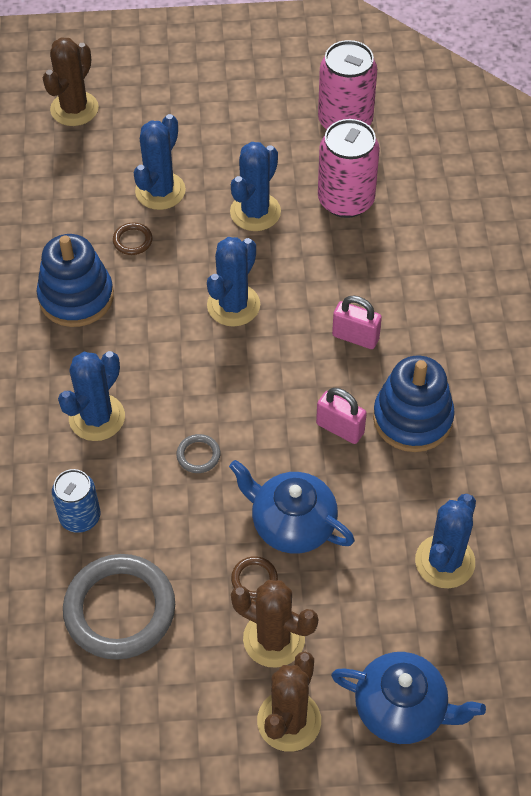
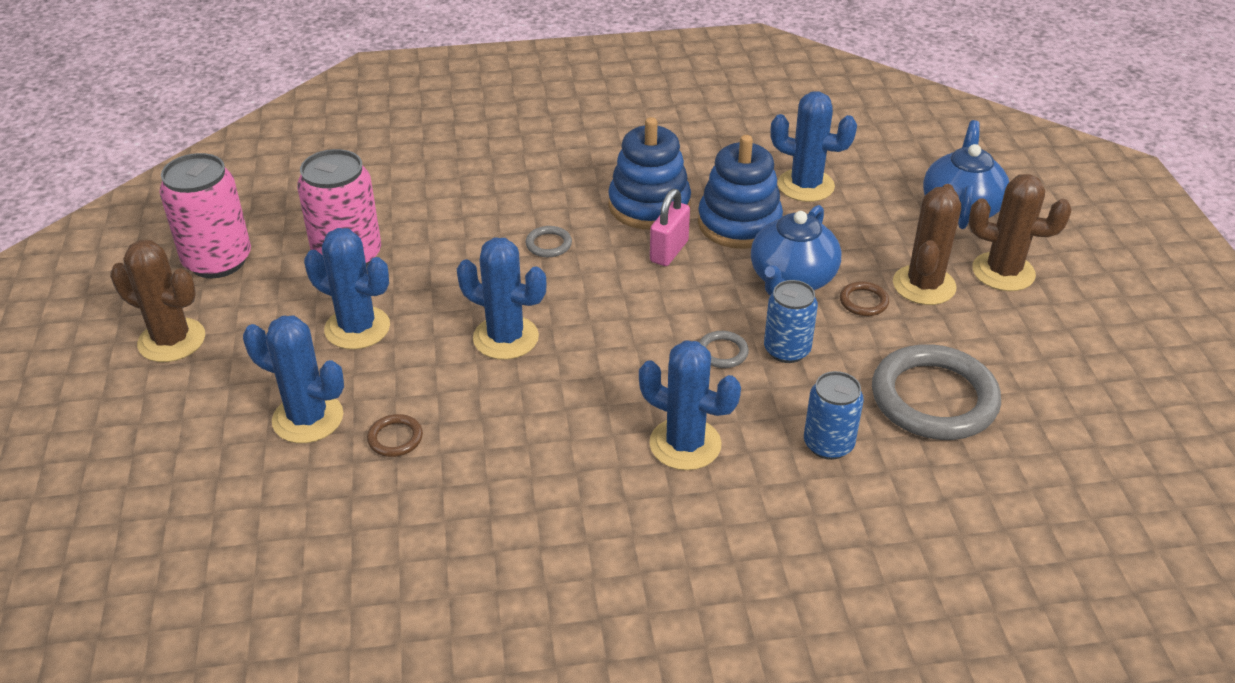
camera: 95 degrees left, 15 degrees down
blue stacking toy [37,234,114,327] -> blue stacking toy moved to [698,135,783,249]
brown cactus [43,37,99,126] -> brown cactus moved to [110,240,205,362]
pink padlock [332,296,382,349] -> grey ring [526,226,572,257]
none -> blue can [764,280,818,363]

